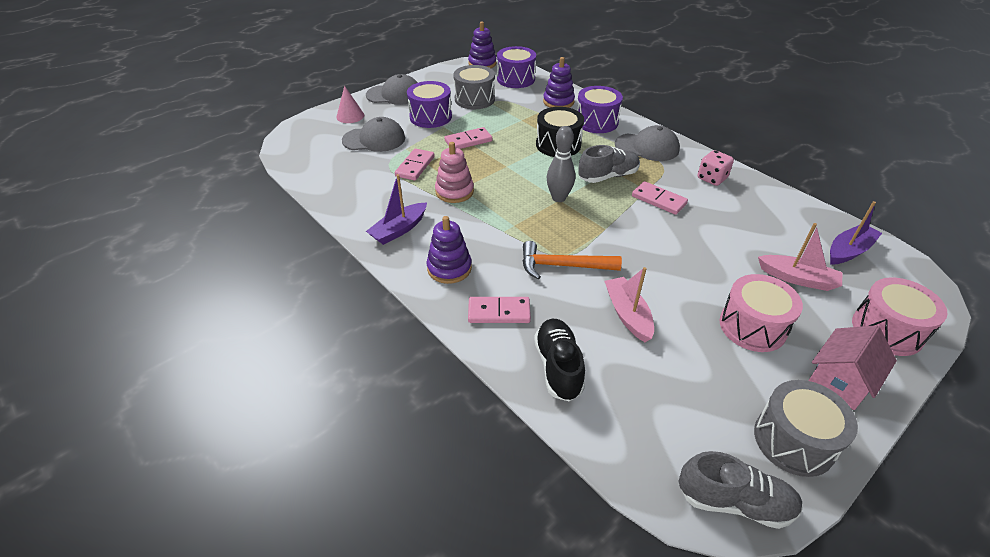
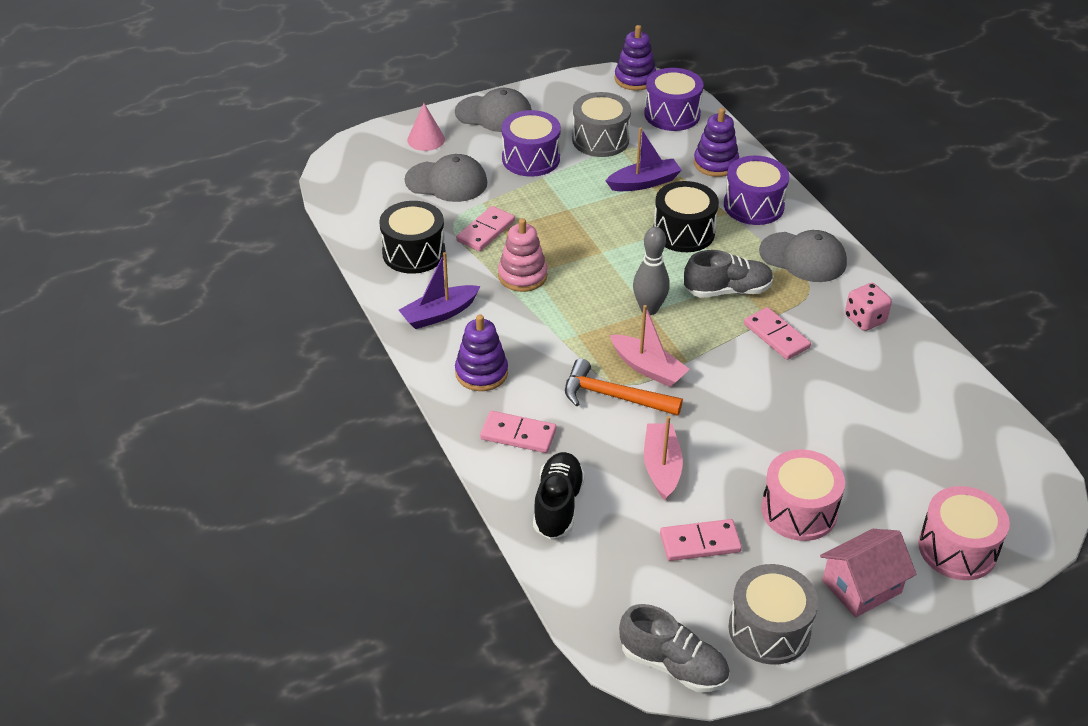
camera: 15 degrees right, 0 degrees up
pink domino [444,127,492,149] -> pink domino moved to [660,519,742,561]
pink boat [758,223,843,291] -> pink boat moved to [610,305,690,387]
purple boat [830,201,882,265] -> purple boat moved to [606,127,682,191]
none -> black drum [379,201,445,274]

